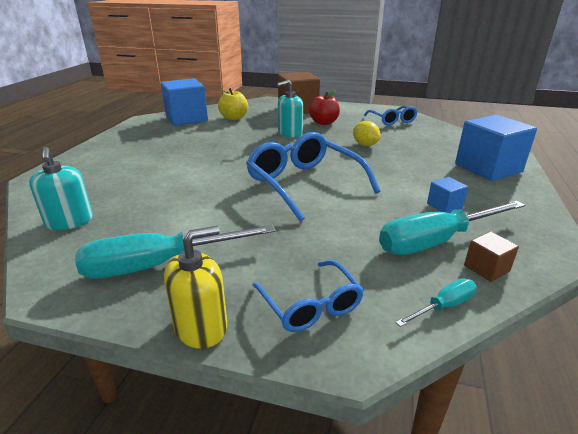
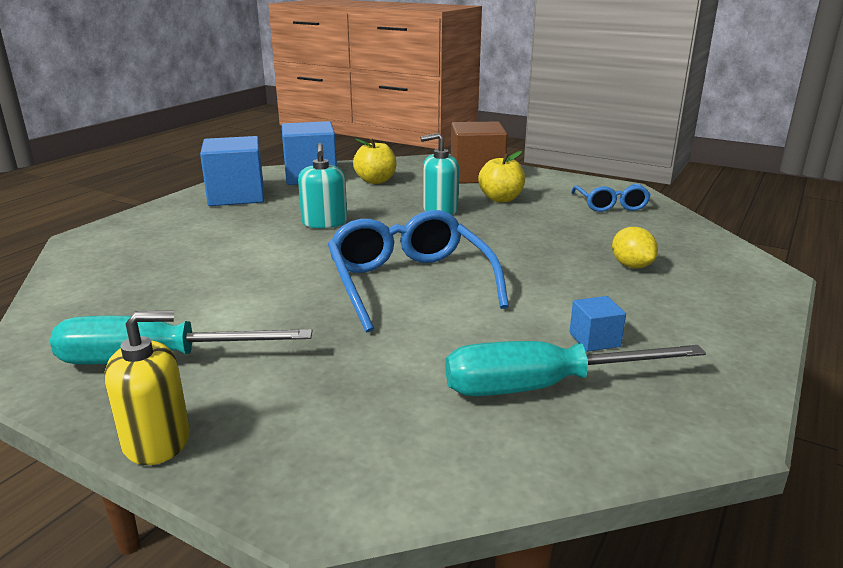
camera: 15 degrees right, 5 degrees down
turquoise soap dispenser [29,147,93,230] -> turquoise soap dispenser moved to [298,143,347,229]
blue glasses [252,260,364,332] -> none
red apple [309,90,340,125] -> yellow apple [478,151,525,202]
yellow lemon [353,121,381,146] -> yellow lemon moved to [612,227,658,268]
turquoise screwdriver [396,278,476,327] -> none
blue cube [455,115,537,181] -> blue cube moved to [200,136,264,206]
brown cube [464,231,519,282] -> none

